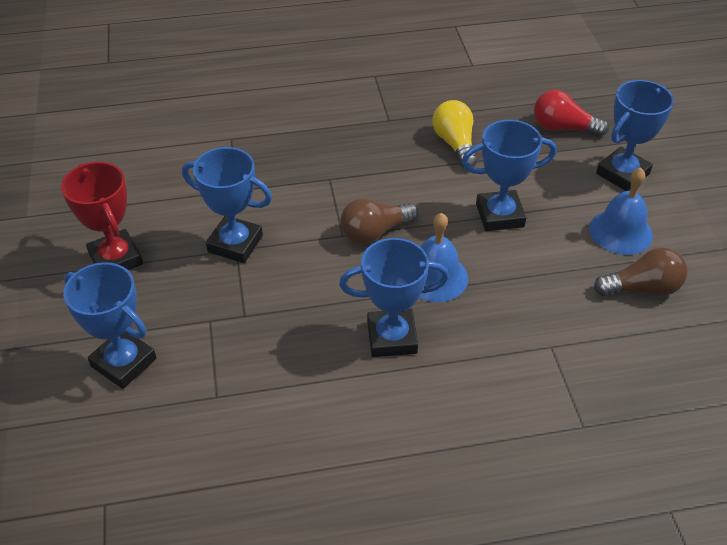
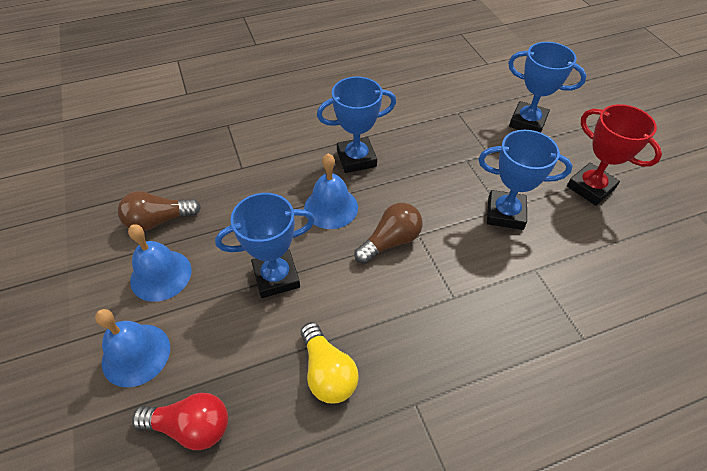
camera: 170 degrees right, 5 degrees up
blue trophy [596,80,674,191] -> blue bell [95,309,170,387]

